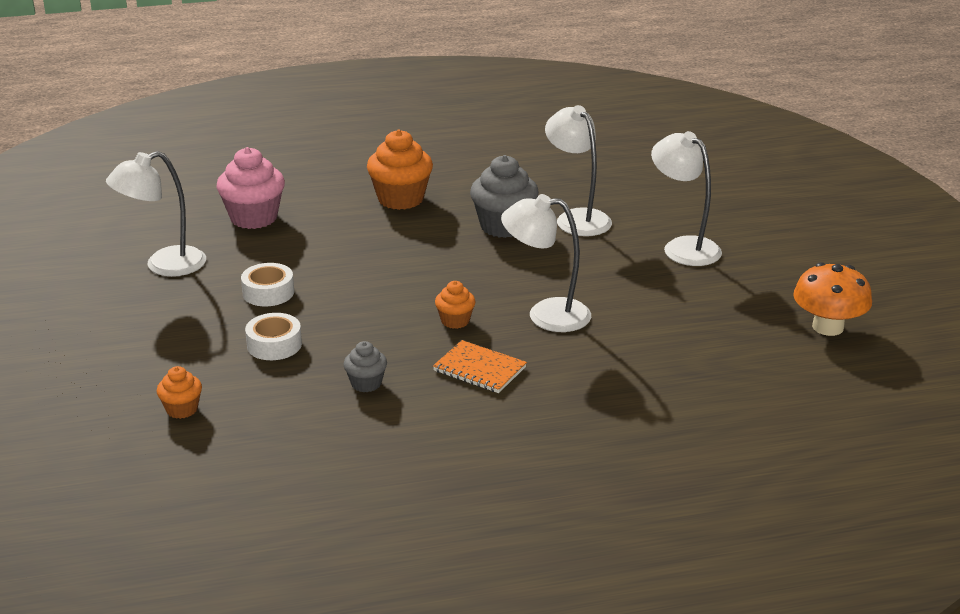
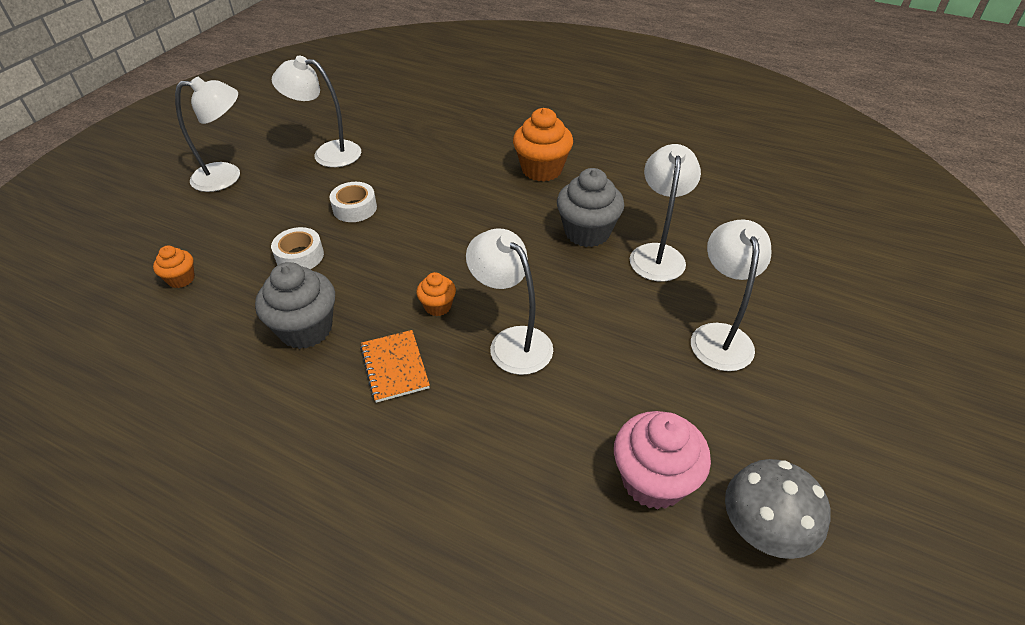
camera: 40 degrees right, 15 degrees up
pink cupcake [216,147,285,229] -> pink cupcake moved to [614,411,711,509]
grey cupcake [343,341,387,392] -> grey cupcake [255,262,335,349], size x1.88
orange mushroom [793,262,872,336] -> grey mushroom [725,459,830,559]
none -> white lamp [175,77,240,192]

